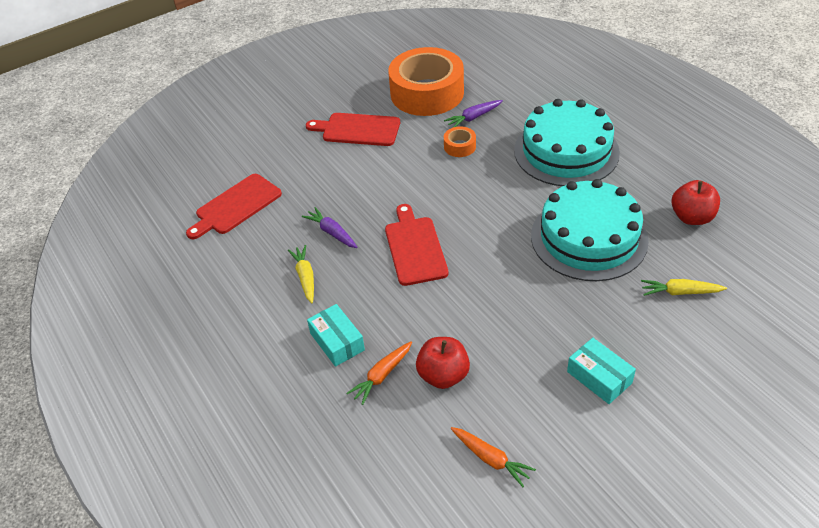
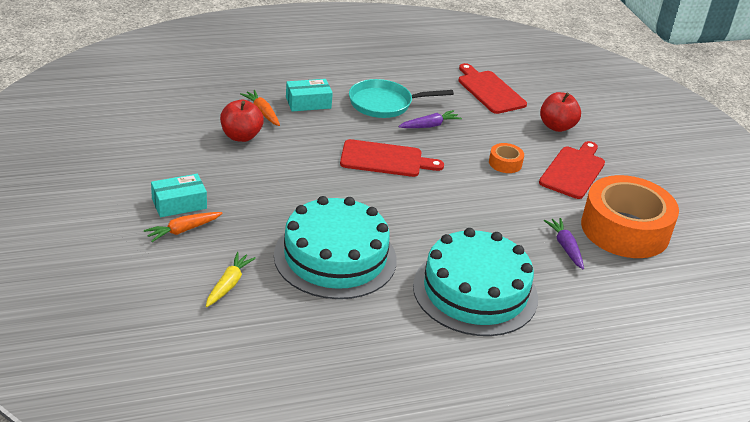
camera: 100 degrees right, 10 degrees down
yellow carrot [288,245,314,303] -> turquoise pan [349,79,454,118]
orange tape [444,126,476,157] -> orange tape moved to [489,143,524,173]
orange carrot [451,427,536,487] -> orange carrot moved to [144,212,222,242]
red apple [672,180,720,225] -> red apple moved to [540,92,581,132]

